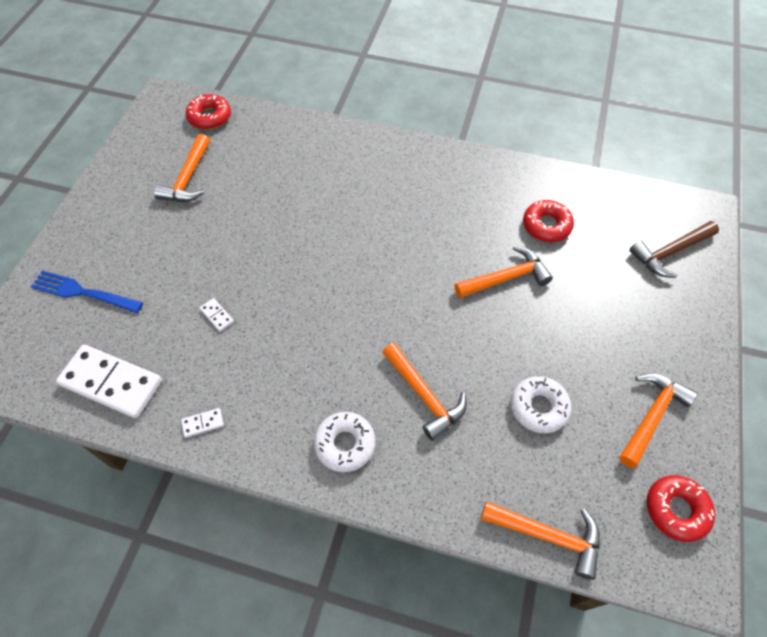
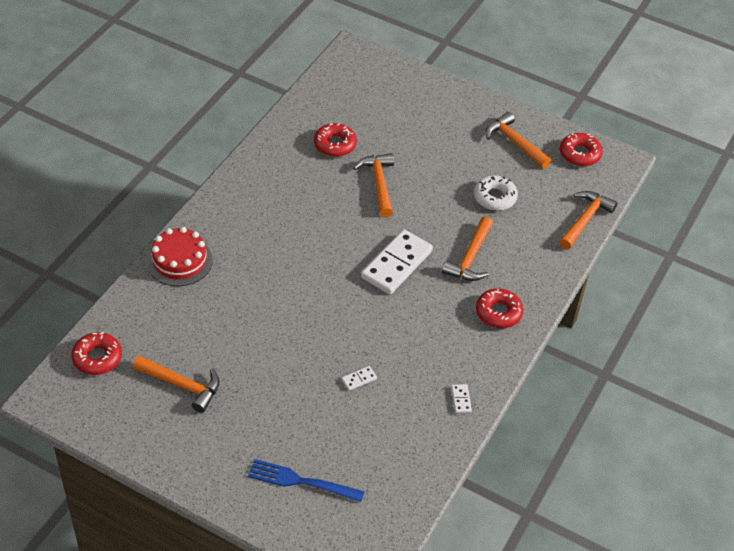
camera: 80 degrees left, 10 degrees down
blue fork [31,271,143,313] -> blue fork turned 75 degrees clockwise [248,459,365,502]
white domino [56,344,162,418] -> white domino moved to [361,230,433,294]
white donut [314,412,375,472] -> red donut [476,288,524,328]
orange hammer [382,343,467,441] -> orange hammer turned 135 degrees clockwise [442,217,493,281]
brown hammer [629,221,719,278] -> none
none -> red cake [147,227,213,286]

